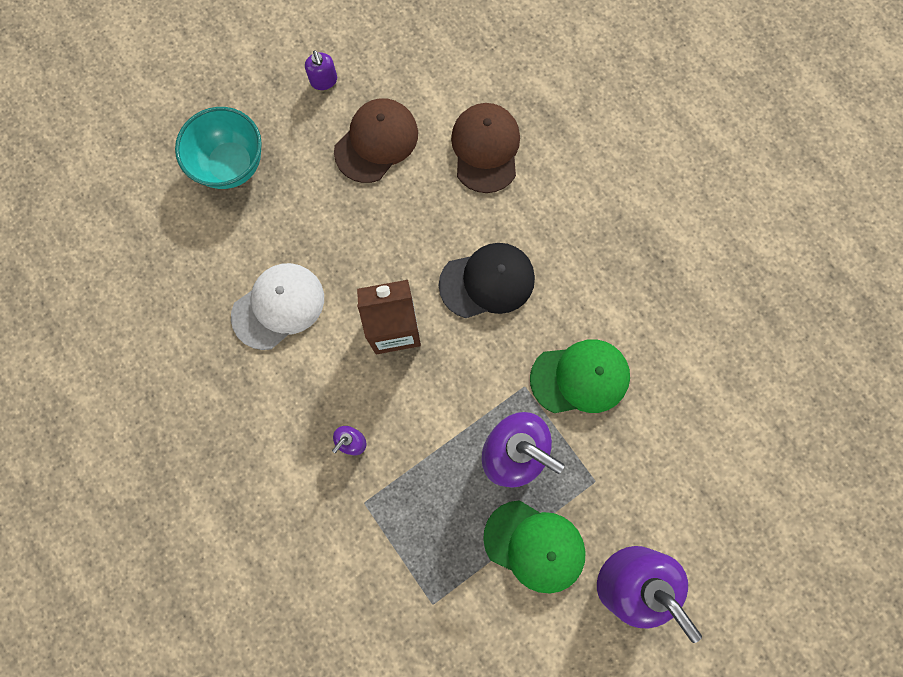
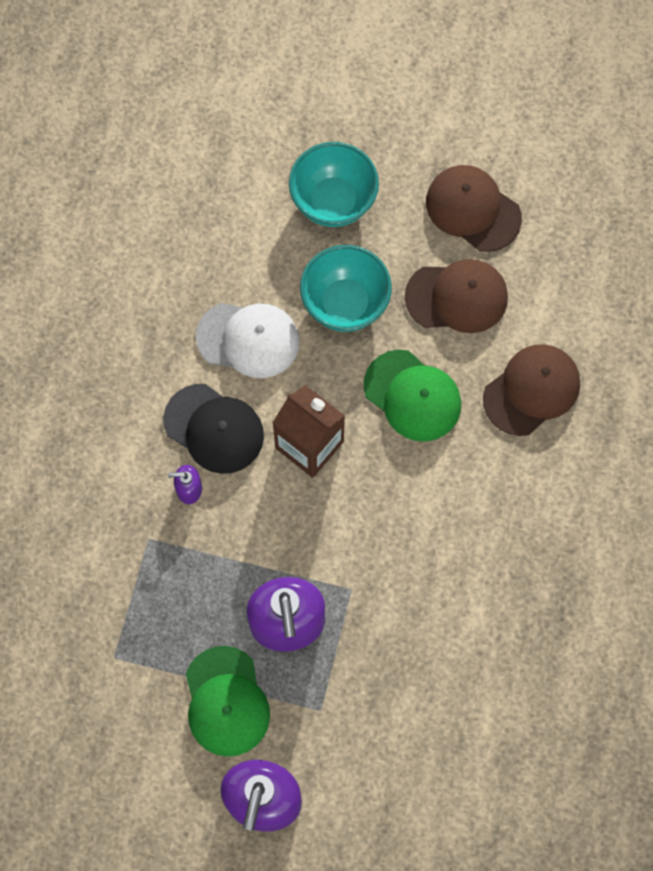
camera: 50 degrees right, 5 degrees down
purple soap dispenser [305,50,337,90] -> brown cap [426,165,522,252]
black cap [439,243,535,318] -> black cap moved to [163,384,264,474]
green cap [530,339,630,413] -> green cap moved to [364,350,461,442]
none -> turquoise bowl [300,245,392,332]

